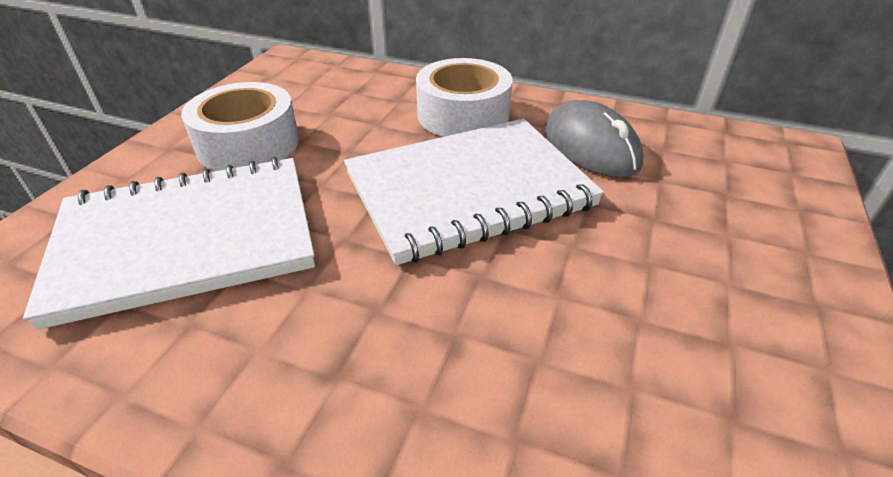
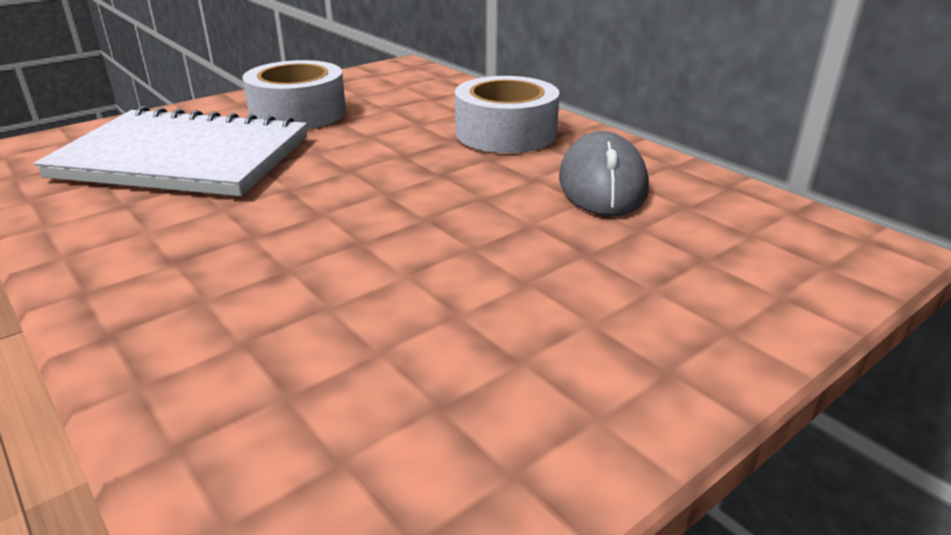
camera: 30 degrees right, 10 degrees down
white notebook [344,119,604,265] -> none

